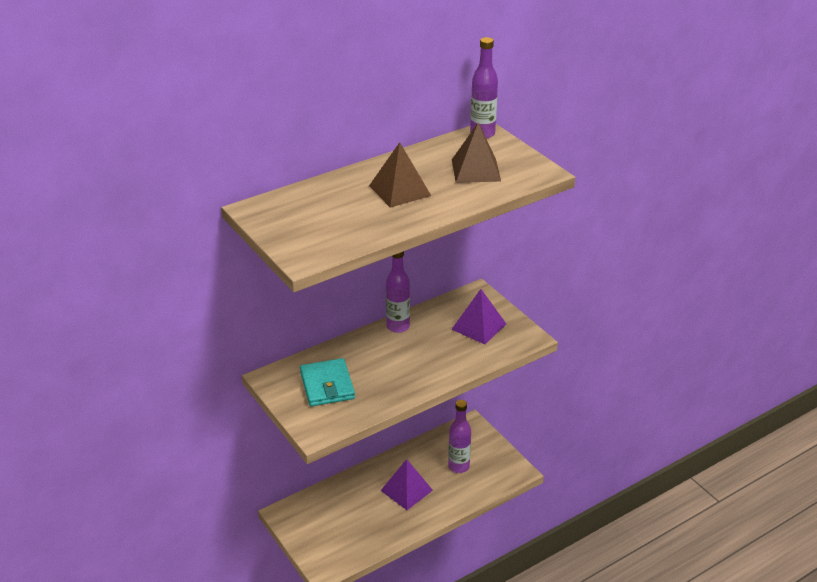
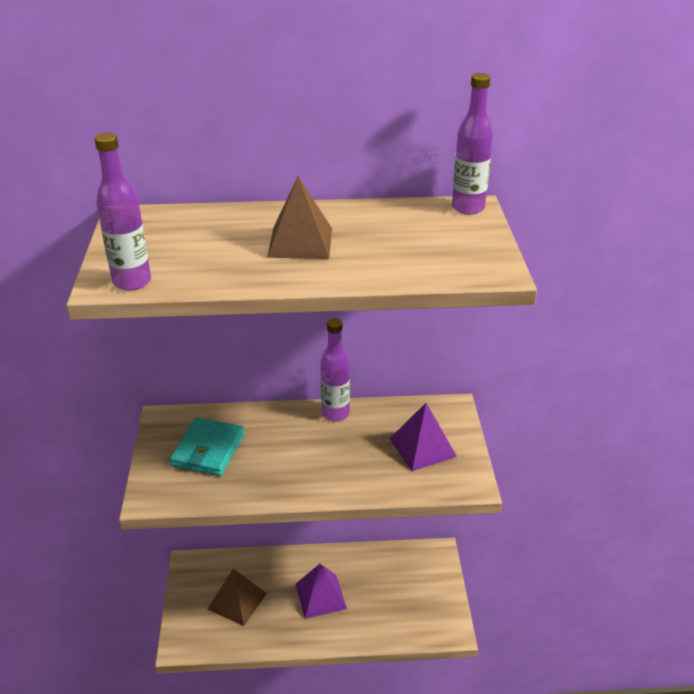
camera: 30 degrees right, 0 degrees up
purple bottle [448,400,471,473] -> purple bottle moved to [94,133,151,291]
brown pyramid [452,123,501,183] -> brown pyramid moved to [208,569,267,626]

